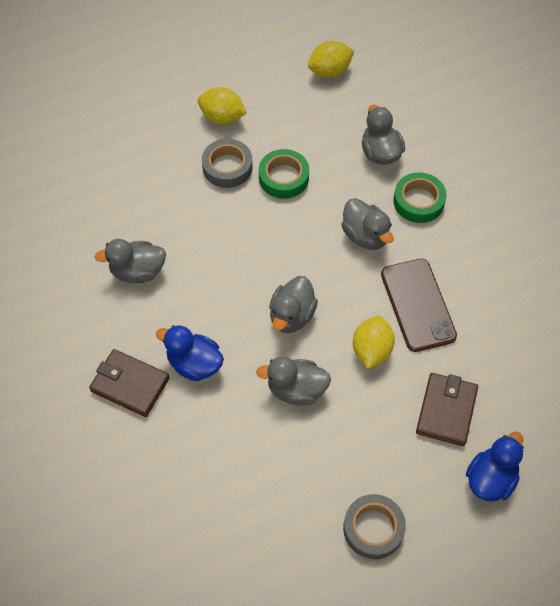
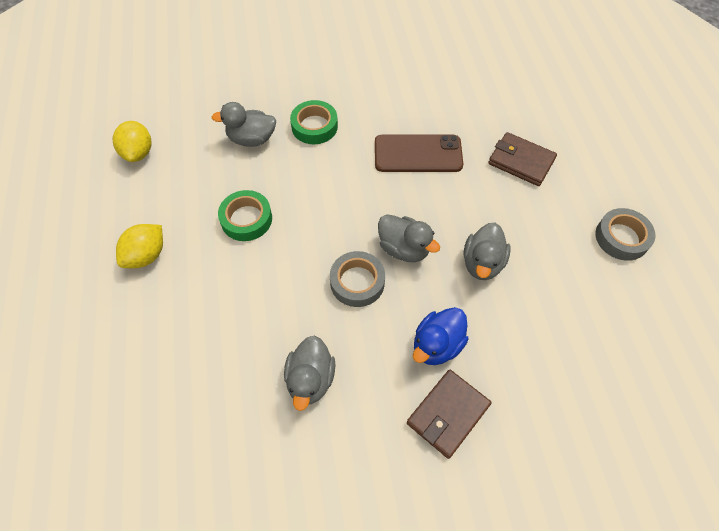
camera: 75 degrees left, 0 degrees up
grey tape [202,139,253,188] -> grey tape moved to [330,251,385,307]
grey duck [341,198,394,250] -> none
yellow lemon [353,316,395,369] -> none
blue duck [466,431,524,502] -> none

